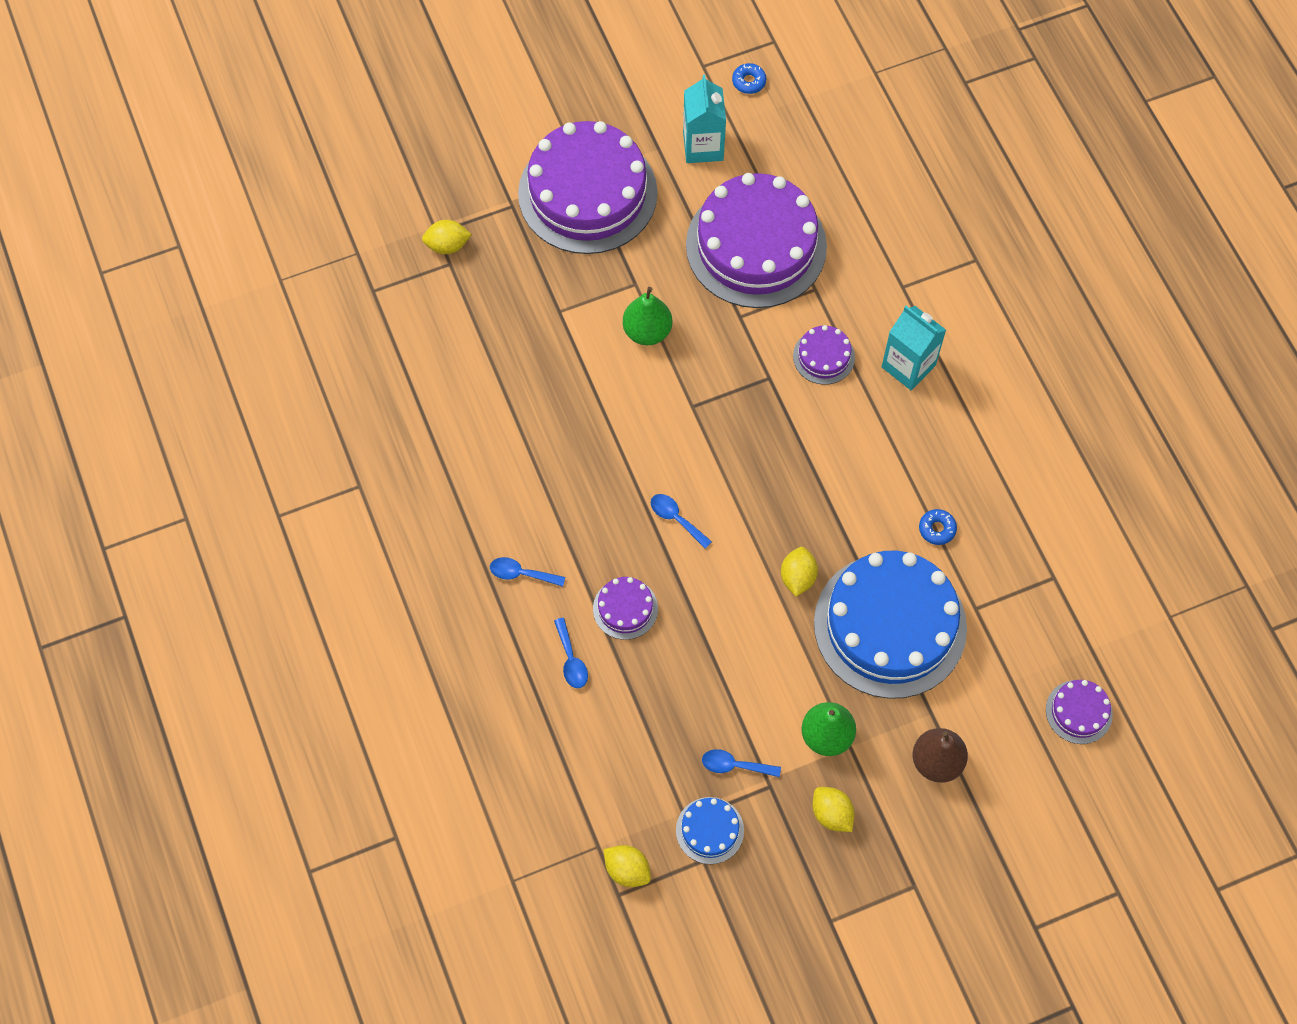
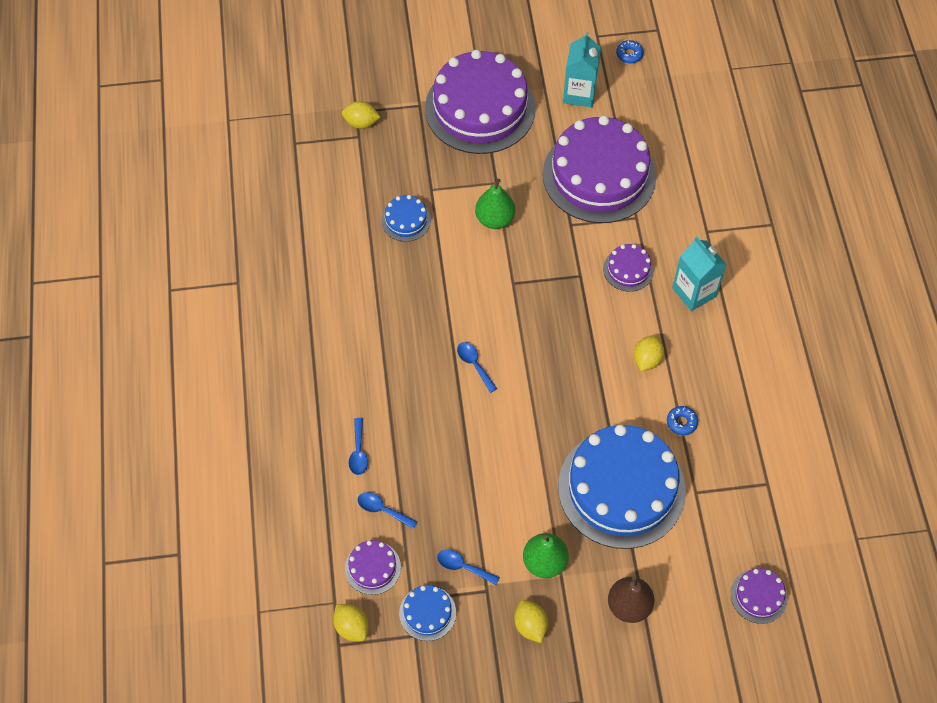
camera: 15 degrees right, 5 degrees down
blue spoon [490,557,565,587] -> blue spoon moved to [358,492,417,529]
purple cake [593,577,658,640] -> purple cake moved to [345,540,401,595]
yellow lemon [781,547,818,597] -> yellow lemon moved to [634,335,664,371]
none -> blue cake [381,195,431,242]

